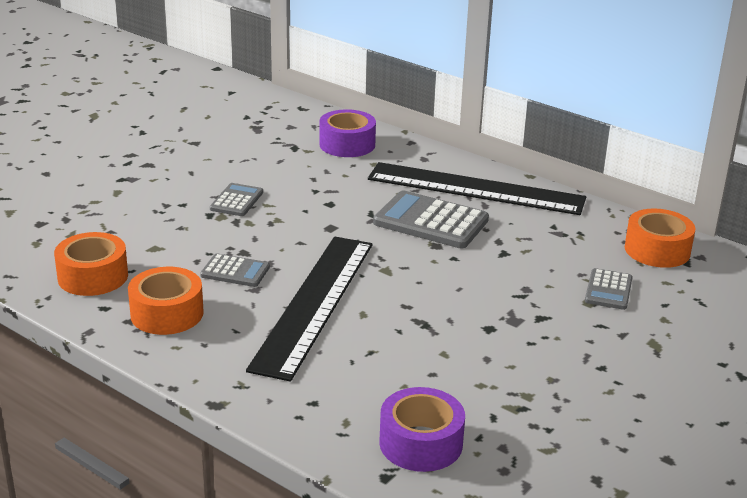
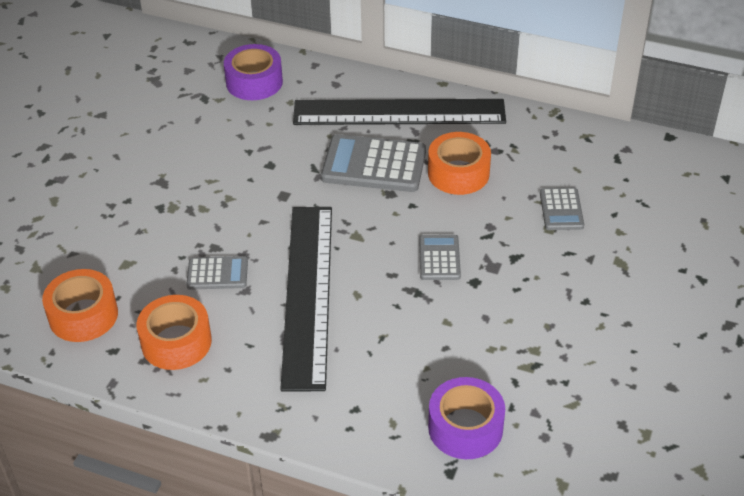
camera: 15 degrees left, 15 degrees up
grey calculator [210,183,263,216] -> grey calculator moved to [419,235,461,280]
orange tape [625,208,696,268] -> orange tape moved to [428,132,491,195]

